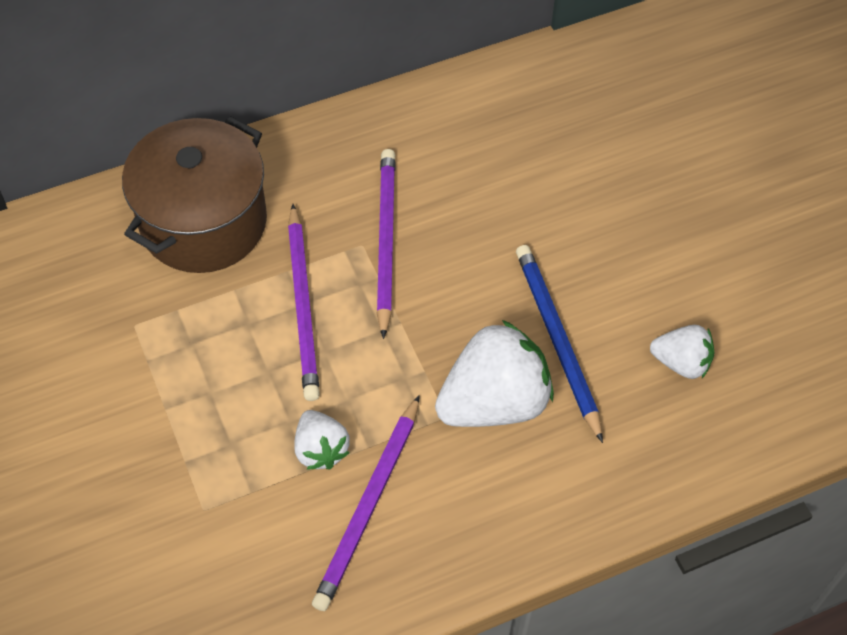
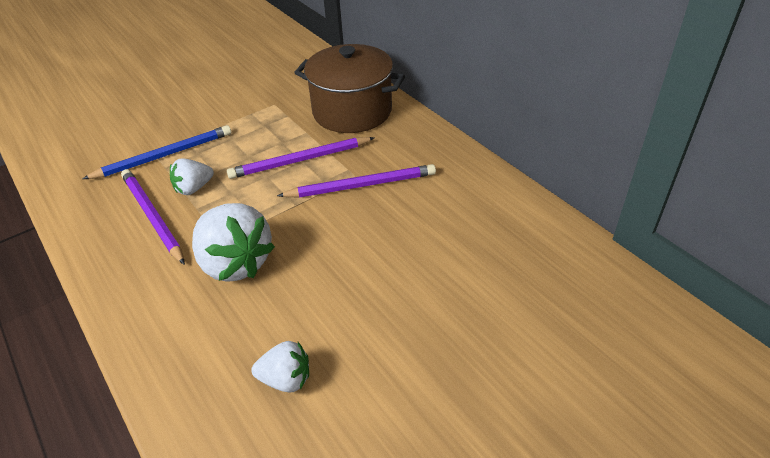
camera: 80 degrees right, 15 degrees down
purple pencil [312,395,420,611] -> purple pencil turned 45 degrees clockwise [121,169,185,265]
blue pencil [516,245,603,443] -> blue pencil moved to [83,125,231,179]
white strawberry [650,325,714,379] -> white strawberry turned 90 degrees counterclockwise [251,341,309,392]

